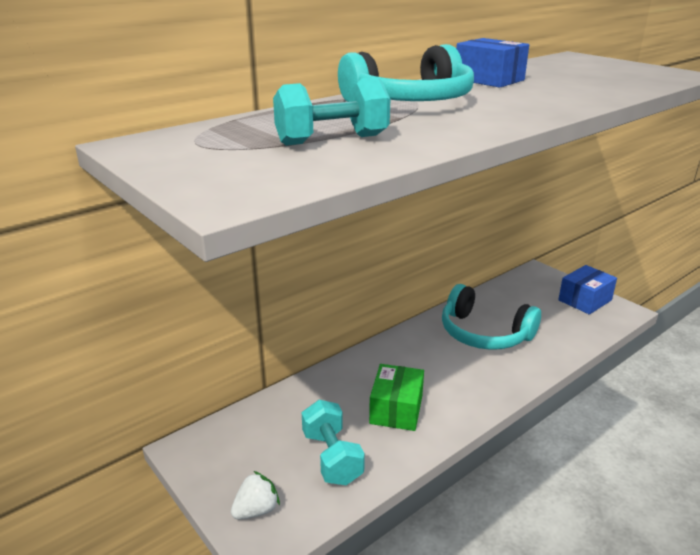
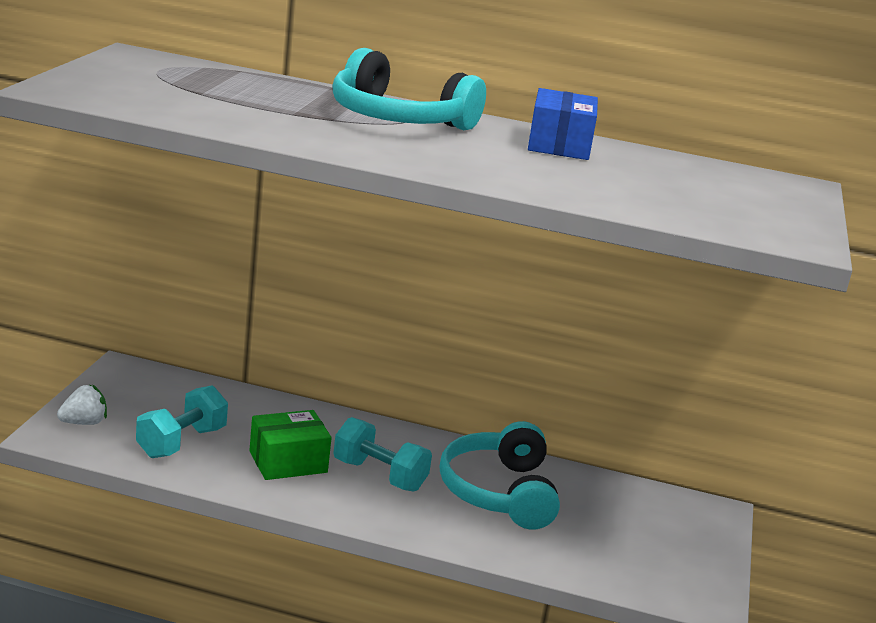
camera: 50 degrees right, 5 degrees down
white strawberry [231,471,280,519] -> white strawberry turned 45 degrees counterclockwise [57,384,107,425]
turquoise dumbbell [273,77,390,146] -> turquoise dumbbell moved to [333,417,432,492]
blue box [558,265,617,314] -> none

